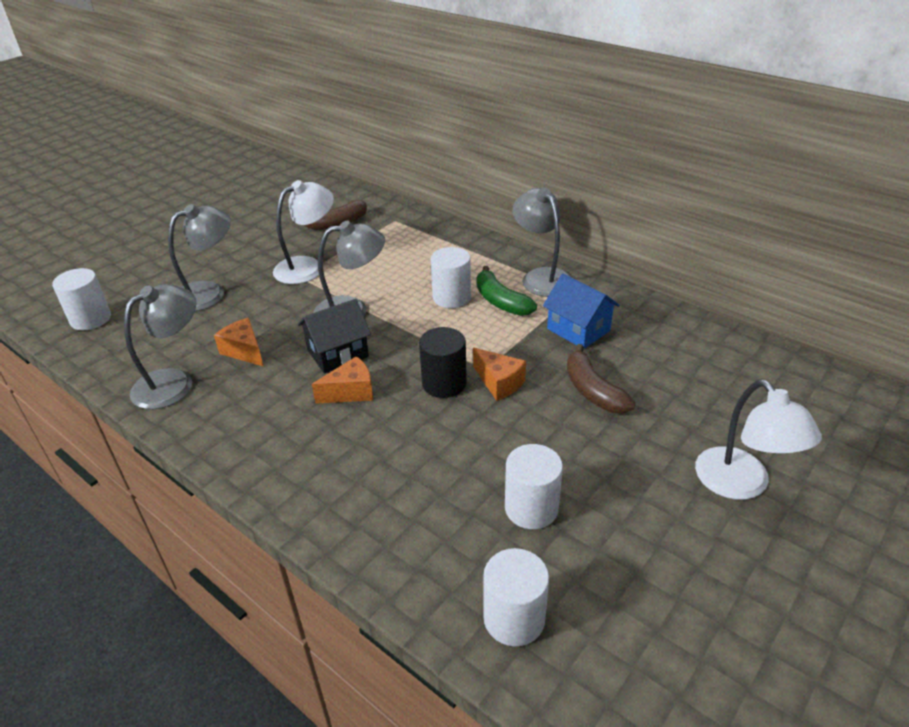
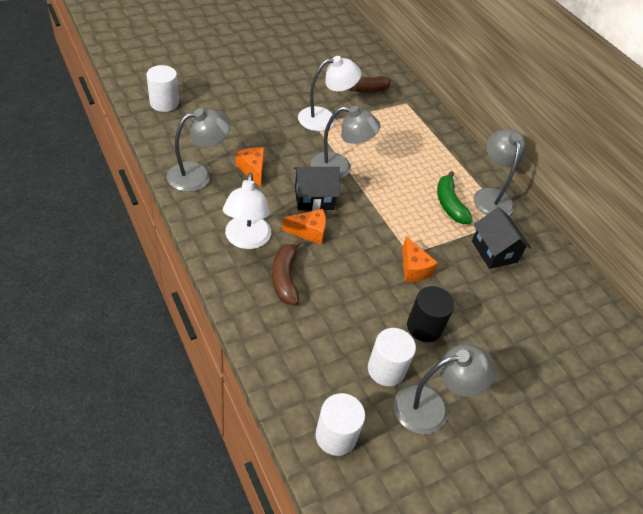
camera: 15 degrees right, 10 degrees up
grey lamp [168,204,231,311] -> grey lamp moved to [394,344,496,434]
black cylinder [419,327,467,398] -> black cylinder moved to [407,286,454,342]
white cylinder [431,247,471,308] -> none
blue house [543,274,620,349] -> black house [472,207,531,269]
brown banana [567,344,636,413] -> brown banana moved to [272,239,302,305]
white lamp [695,380,822,500] -> white lamp moved to [223,173,271,249]

